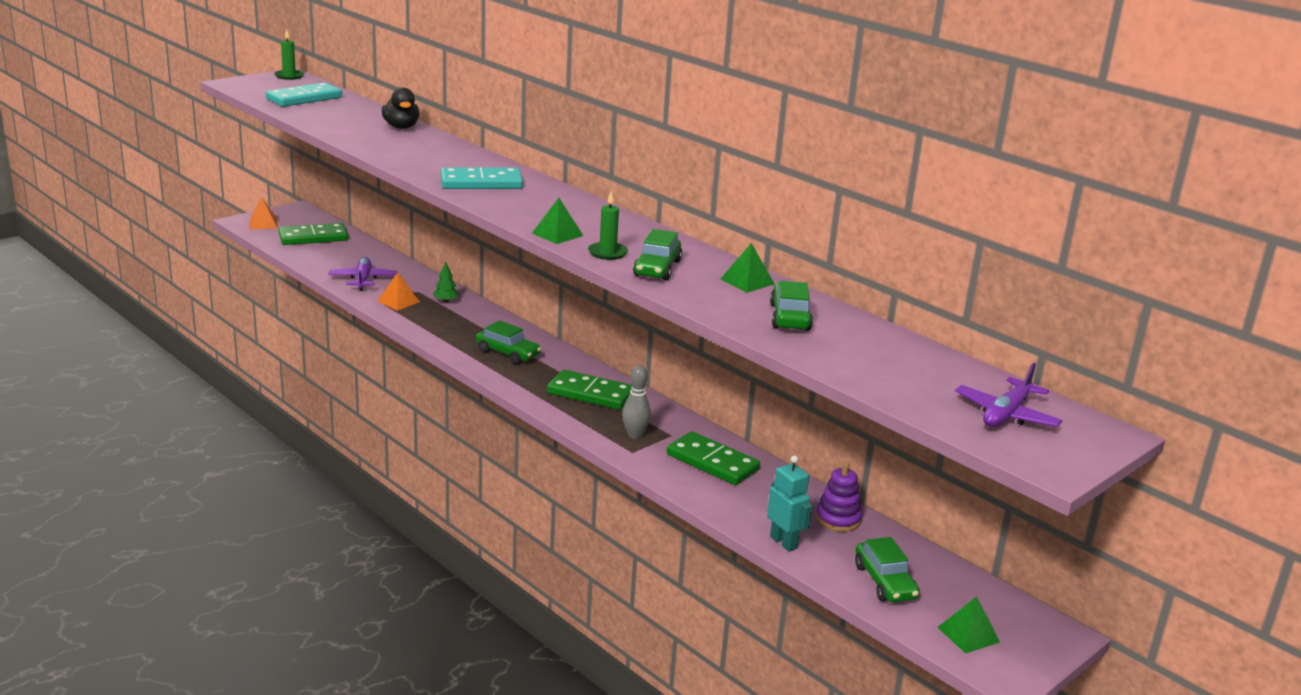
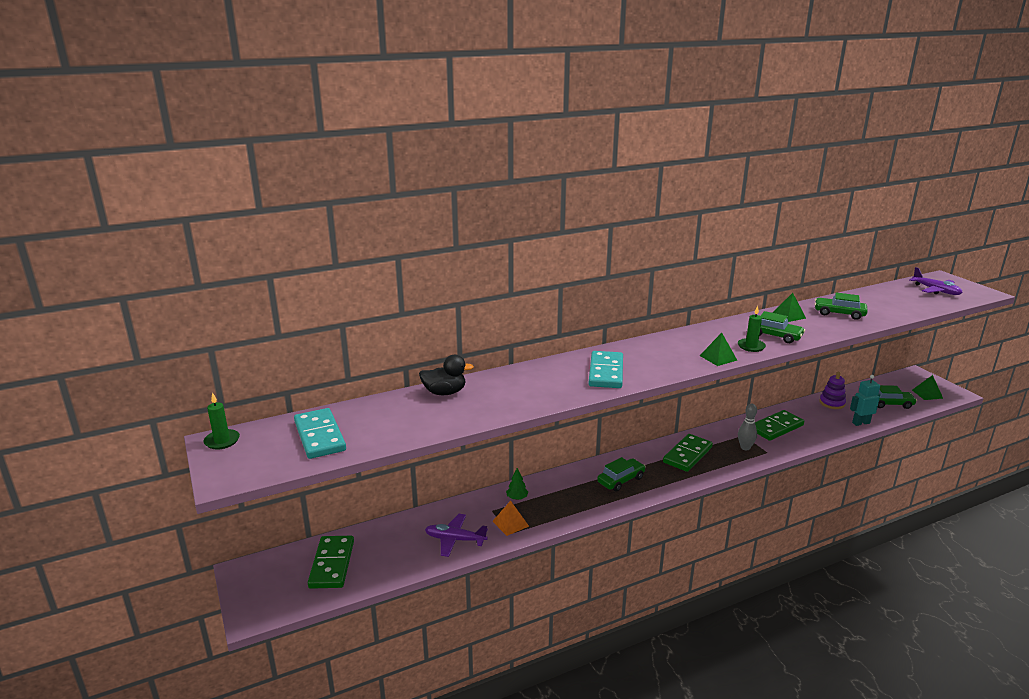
camera: 70 degrees left, 0 degrees up
orange pyramid [249,197,277,229] -> none

